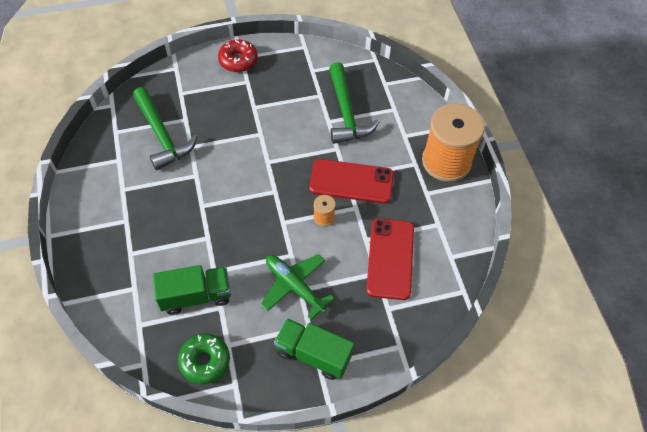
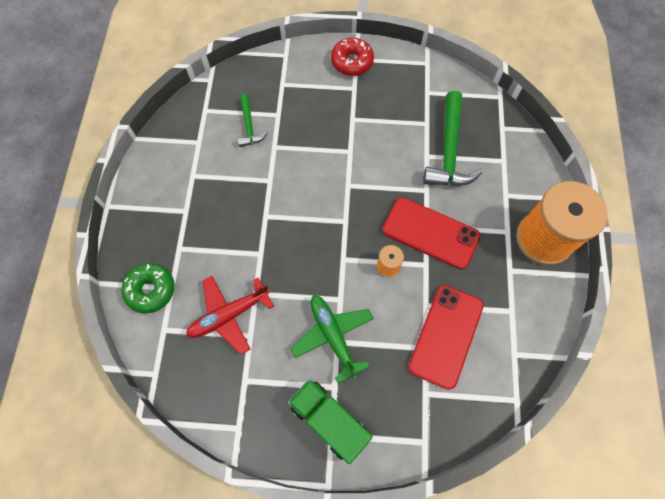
camera: 20 degrees right, 10 degrees up
green hammer [133,87,197,170] -> green hammer [237,94,268,147], size x0.56
green truck [153,265,231,315] -> red plane [186,276,274,355]
green donut [178,334,230,384] -> green donut moved to [121,263,175,314]

